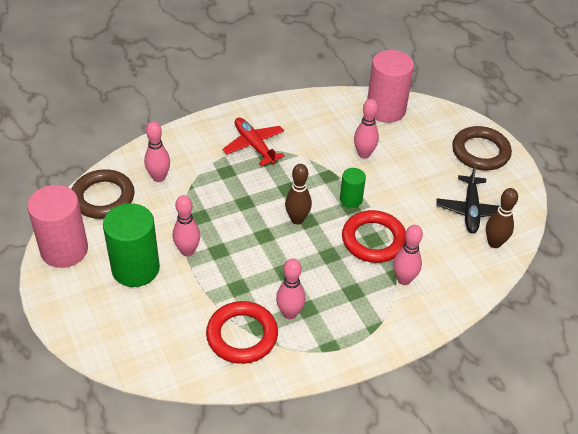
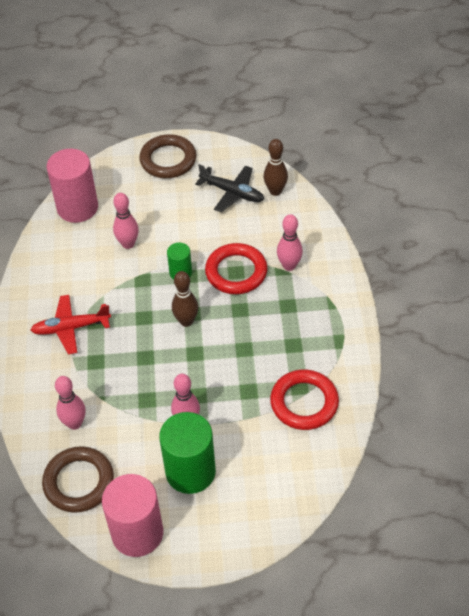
camera: 65 degrees left, 5 degrees up
pink bowling pin [276,258,305,319] -> none

